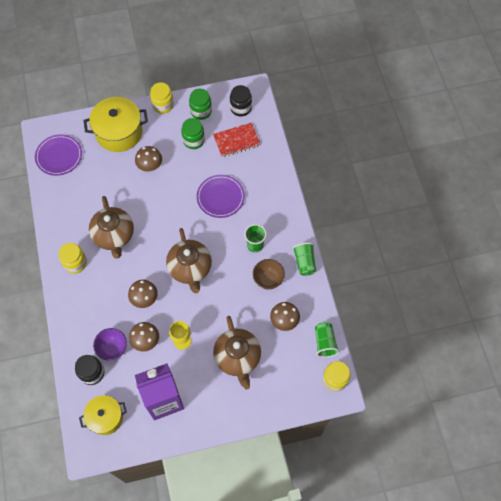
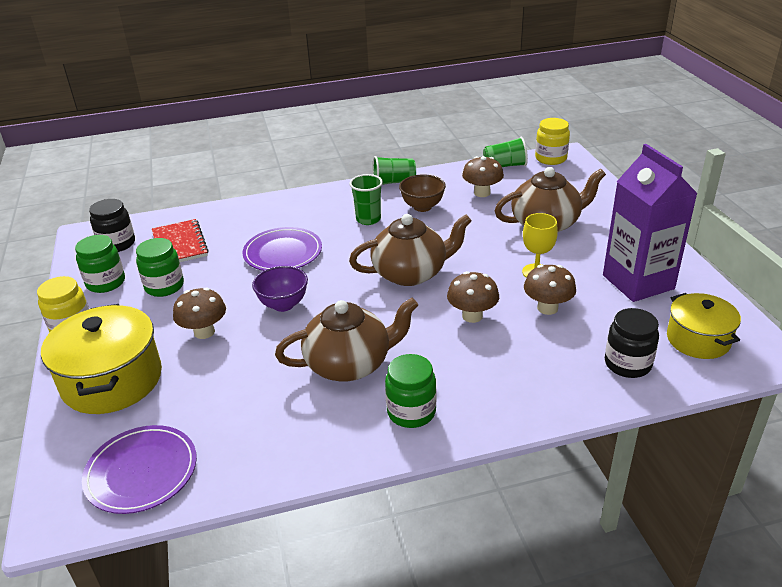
camera: 90 degrees left, 30 degrees down
yellow jar [59,243,87,274] -> green jar [385,354,436,428]
purple bowl [93,328,127,360] -> purple bowl moved to [252,266,308,312]

